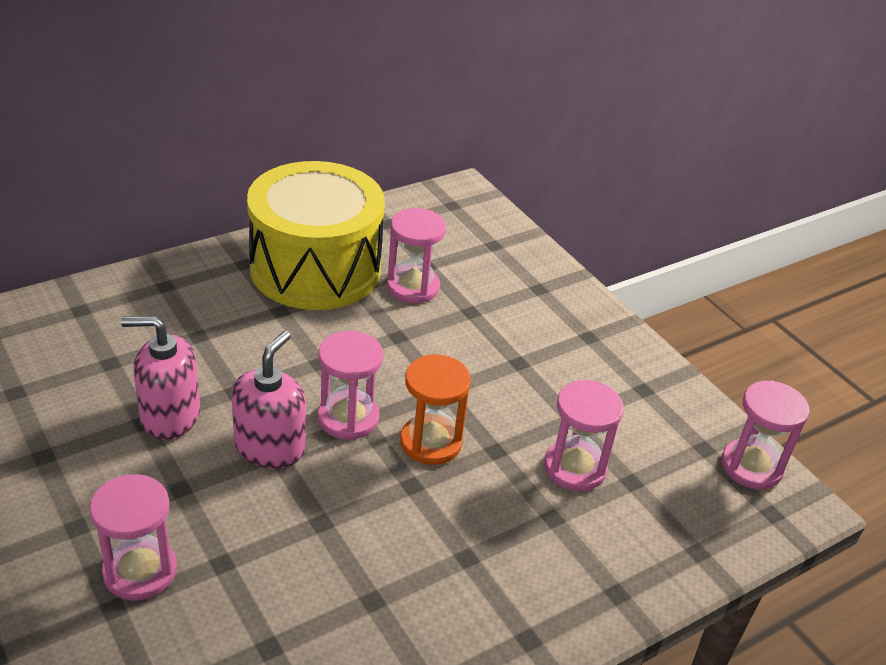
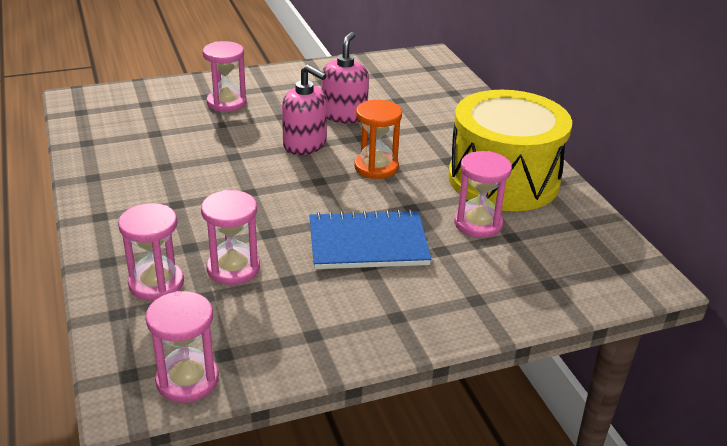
camera: 105 degrees right, 5 degrees down
pink hourglass [318,331,383,440] -> pink hourglass moved to [118,203,184,301]
orange hourglass [400,355,471,465] -> orange hourglass moved to [354,100,402,179]
none -> blue notebook [309,210,432,269]

